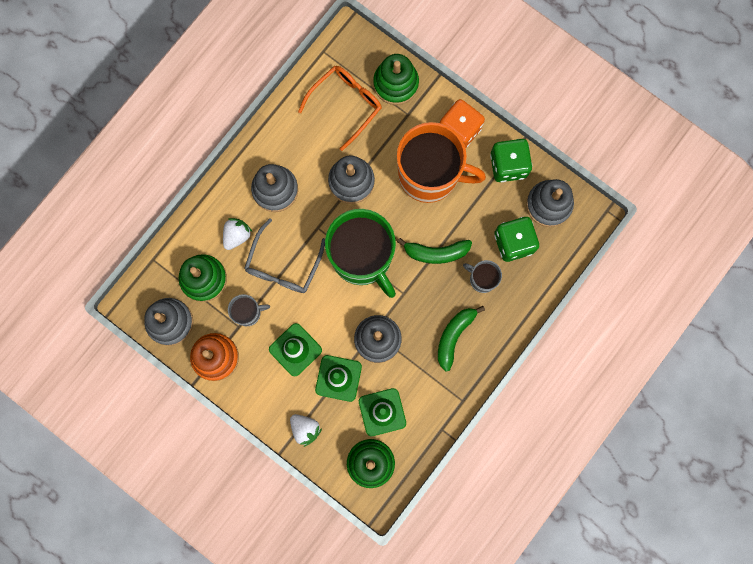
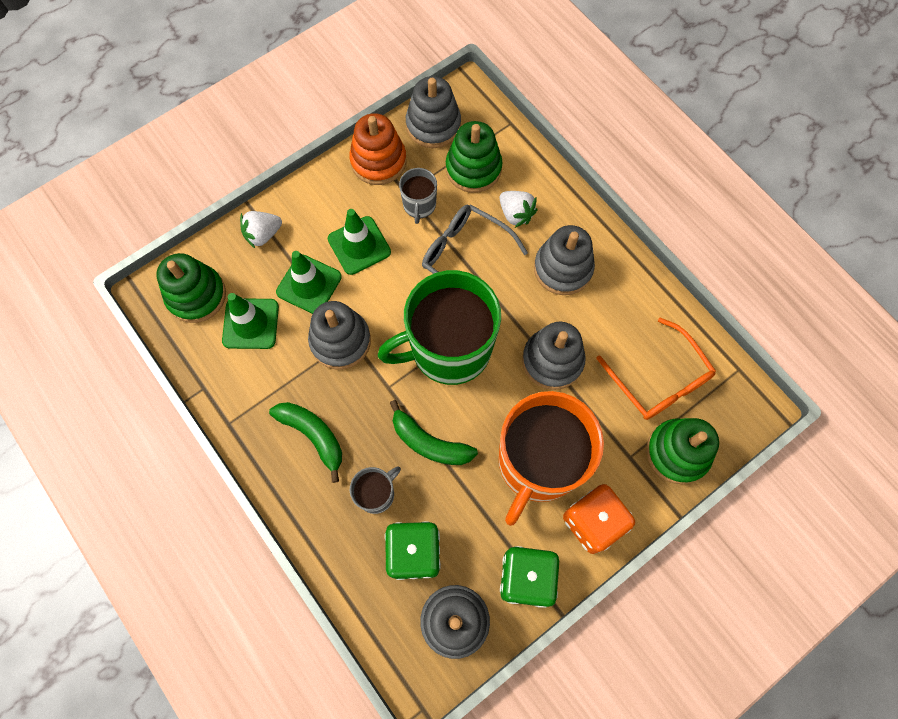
camera: 105 degrees right, 10 degrees down
green banana [397,238,472,264] -> green banana turned 75 degrees counterclockwise [390,400,478,465]

